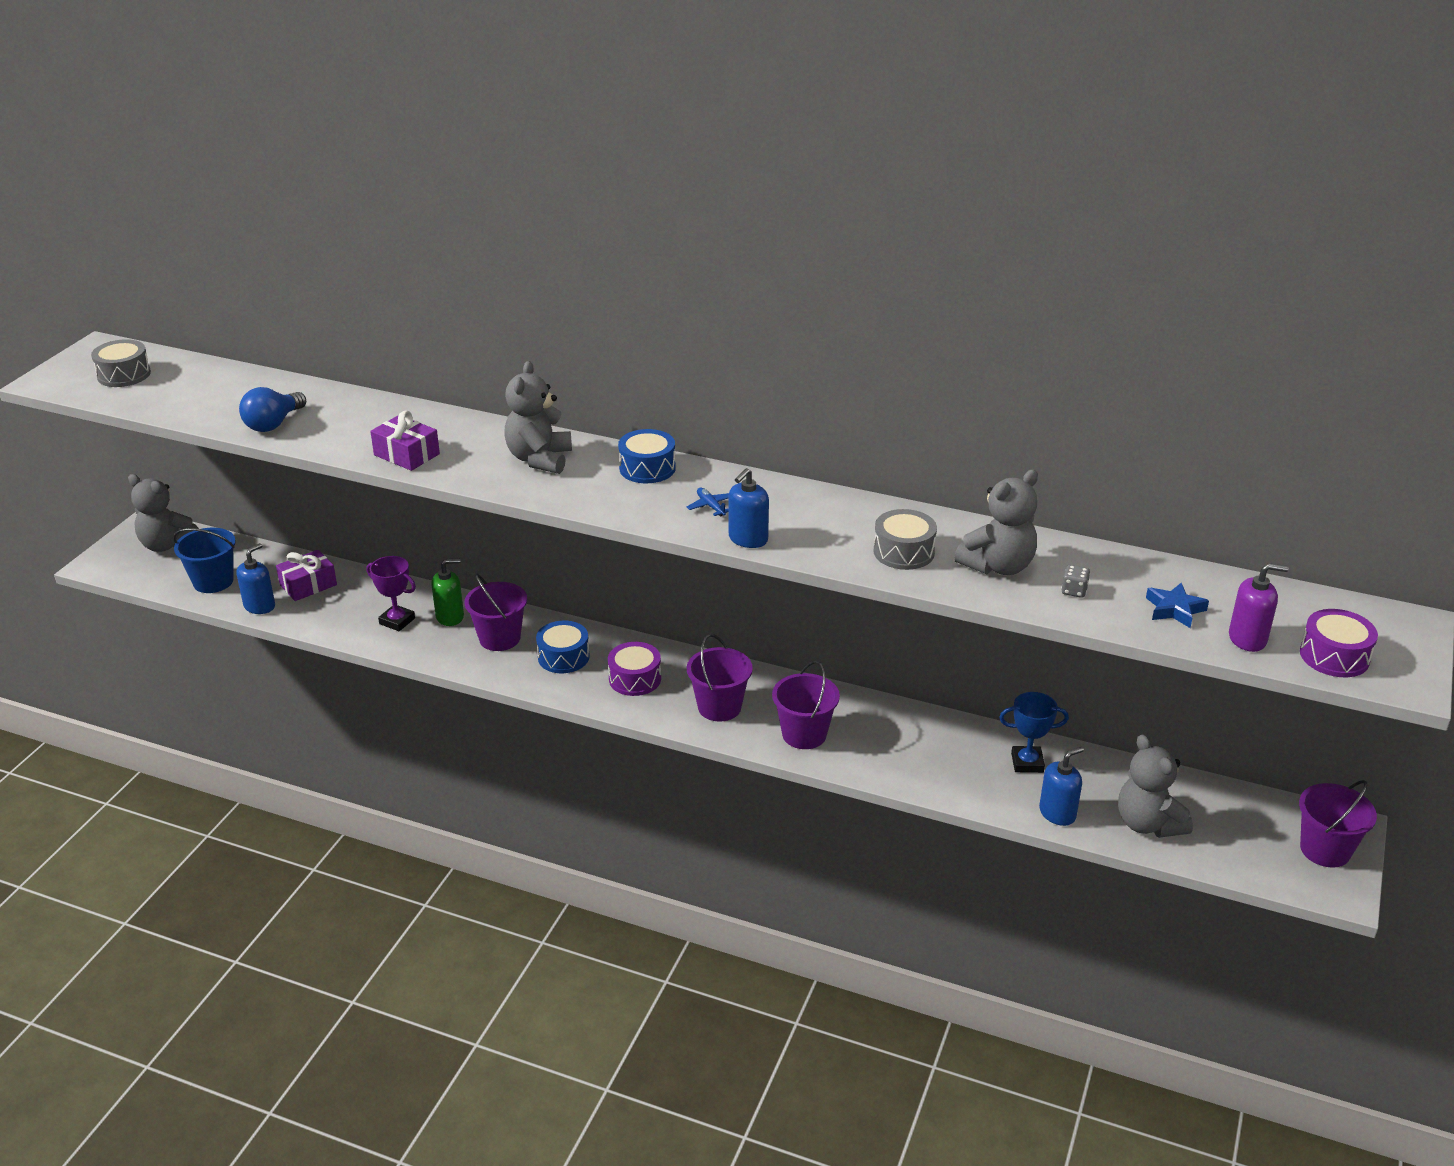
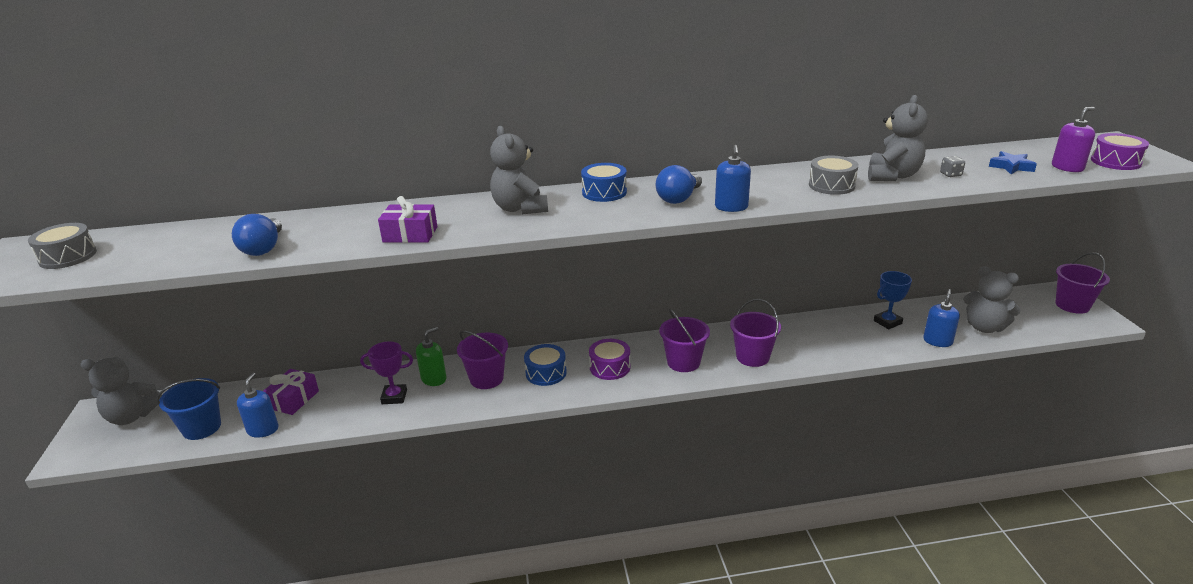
camera: 30 degrees left, 5 degrees down
blue plane [687,487,729,517] -> blue light bulb [656,165,702,204]

